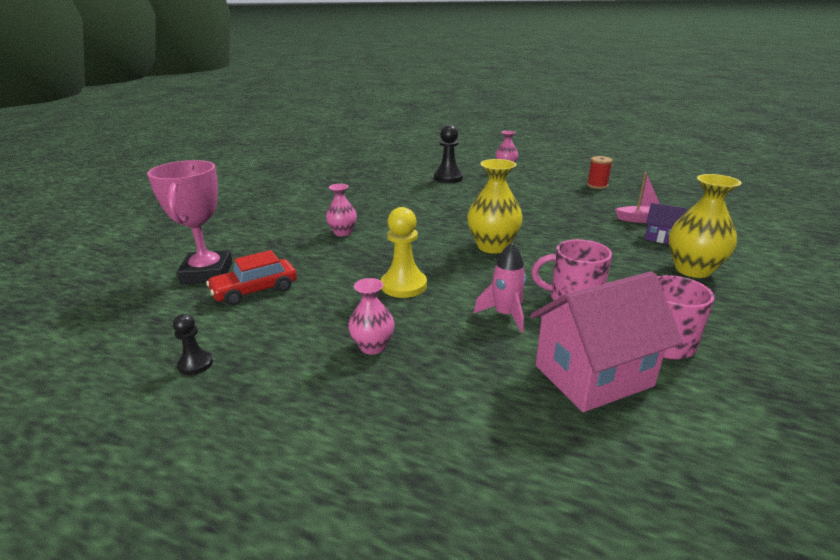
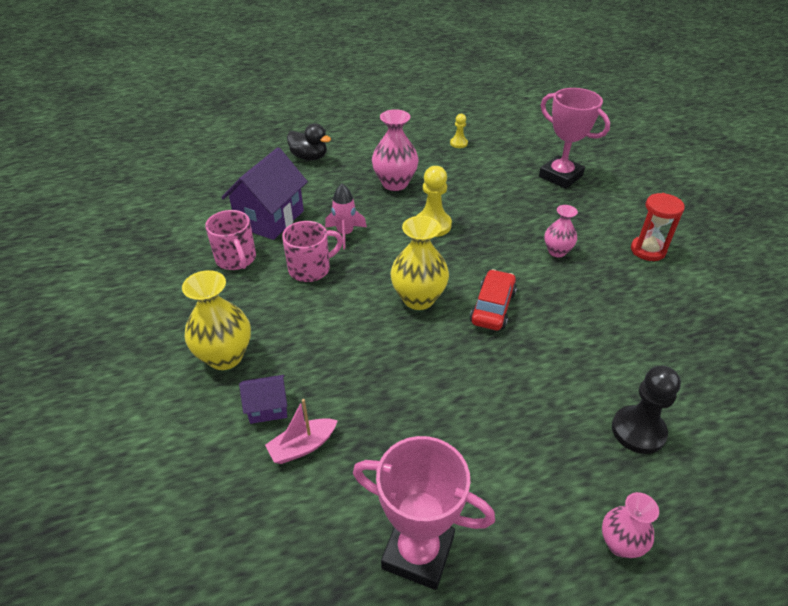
camera: 140 degrees right, 15 degrees up
black pawn [173,314,213,375] -> yellow pawn [450,114,468,148]
red car [206,250,297,306] -> red car moved to [470,269,517,330]
pink vase [348,278,394,355] -> pink vase [372,109,419,191], size x1.65
pink house [530,272,683,412] -> purple house [221,147,308,240]
red spool [587,156,613,189] -> pink trophy [353,436,495,590]
none -> black duck [287,123,331,161]
none -> red hourglass [631,193,685,261]

